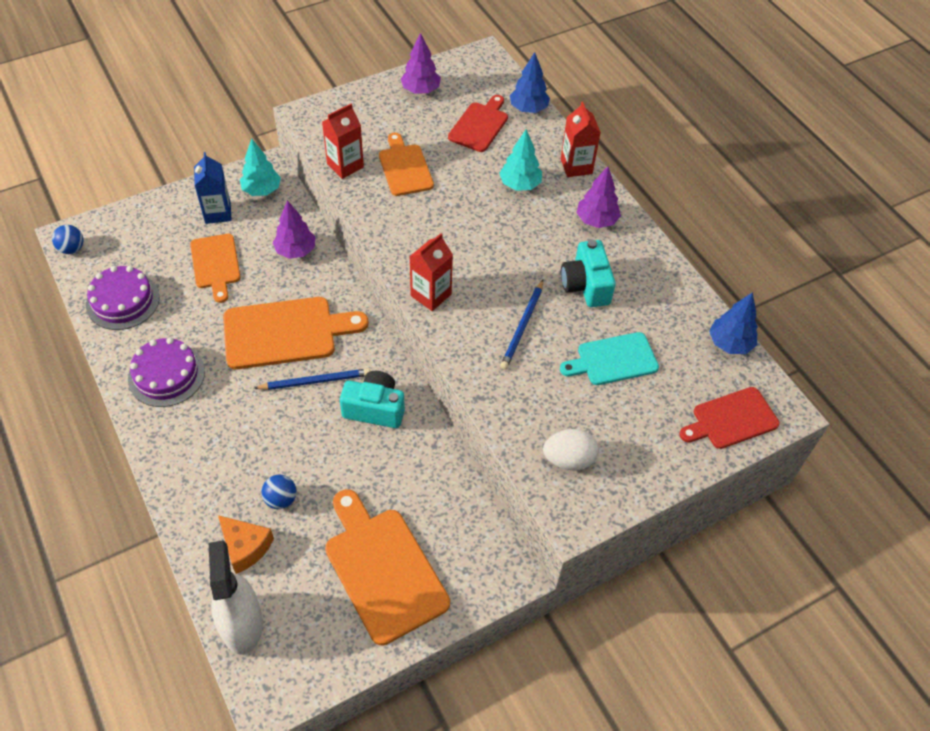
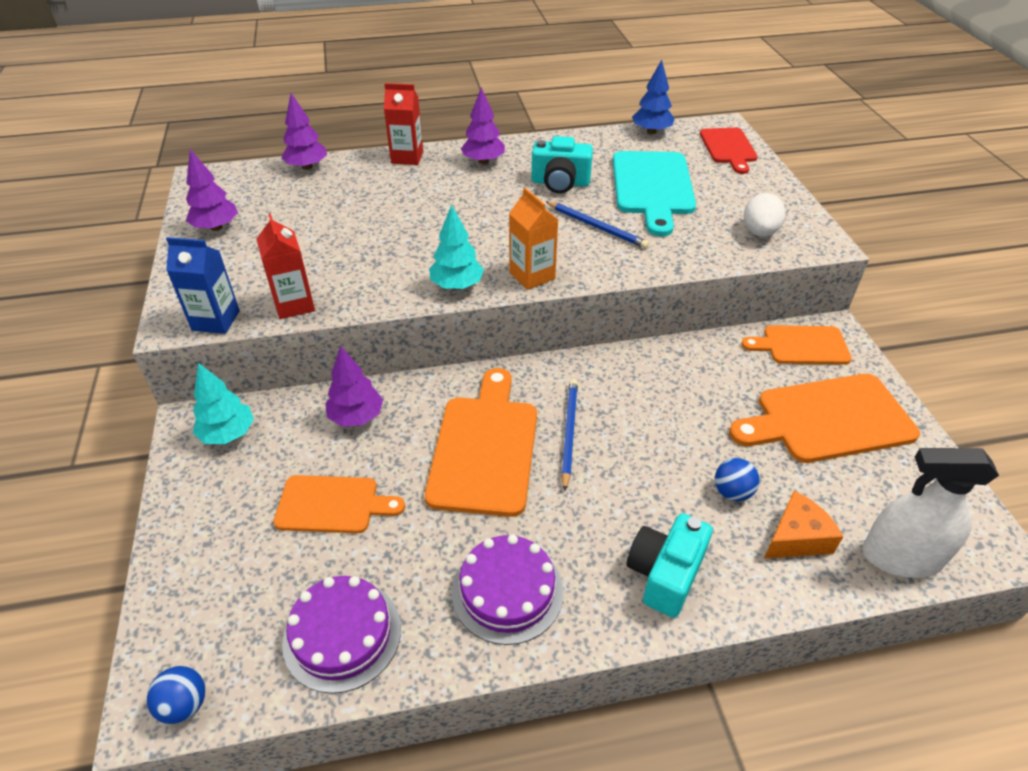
camera: 70 degrees left, 10 degrees down
blue carton [194,152,232,224] -> blue carton moved to [166,237,240,334]
turquoise camera [340,371,405,428] -> turquoise camera moved to [626,513,713,618]
orange cutting board [379,133,434,196] -> orange cutting board moved to [742,325,852,365]
red carton [409,233,453,311] -> orange carton [509,187,558,290]
red cutting board [448,95,508,152] -> none
turquoise tree [499,129,542,191] -> turquoise tree moved to [429,205,484,290]
blue tree [510,52,550,113] -> purple tree [281,93,327,170]
turquoise cutting board [560,332,659,385] -> turquoise cutting board [613,151,696,237], size x1.60

